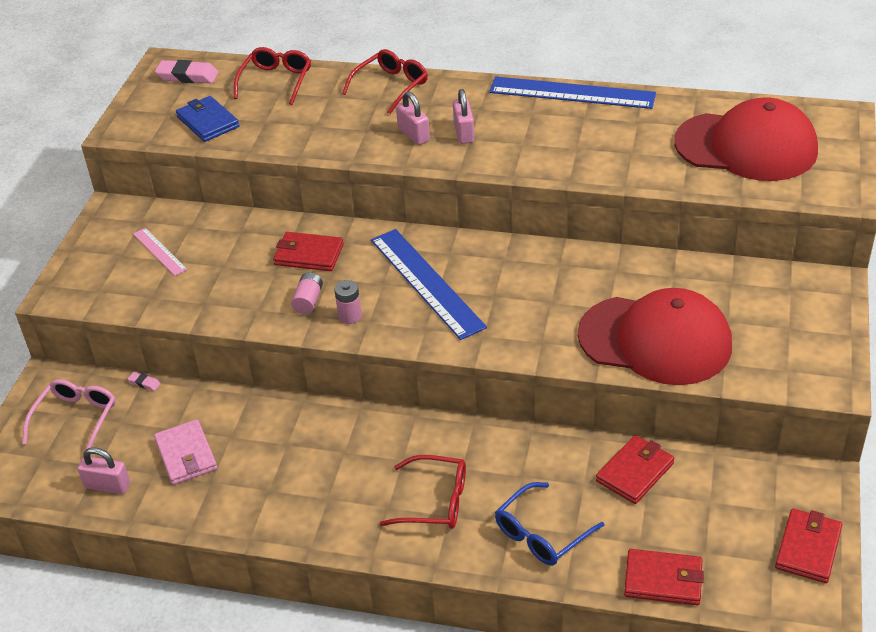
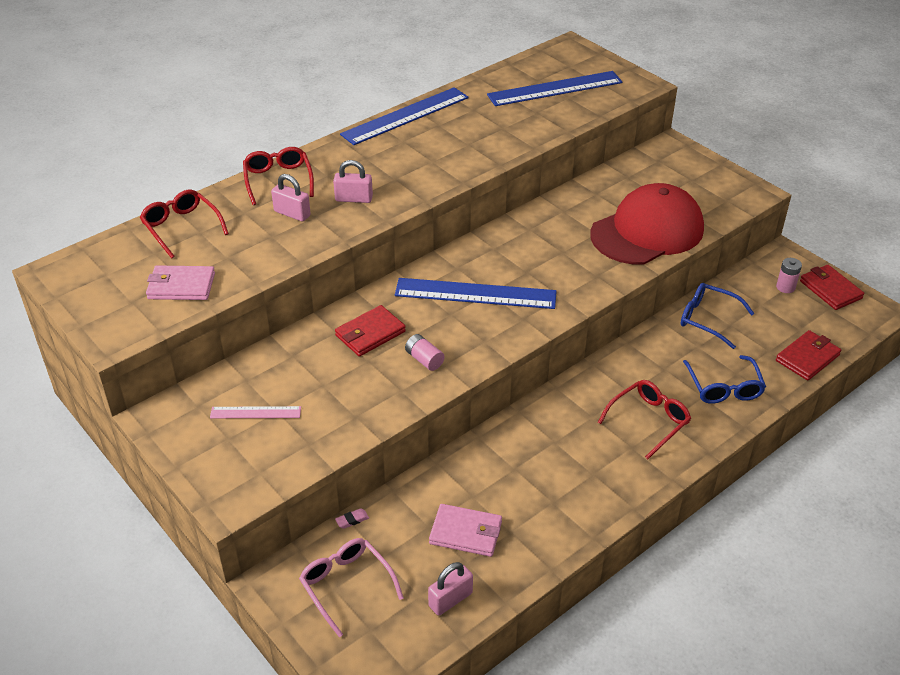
camera: 55 degrees left, 0 degrees up
pink eraser [155,60,219,83] -> none
blue wallet [176,96,239,142] -> pink wallet [146,265,215,300]
pink battery [334,280,362,324] -> pink battery moved to [776,258,802,293]
pink padlock [453,89,474,144] -> pink padlock moved to [271,174,311,221]
red wallet [596,435,675,504] -> blue glasses [681,283,755,349]
red cap [674,97,818,181] -> blue ruler [487,71,623,106]

